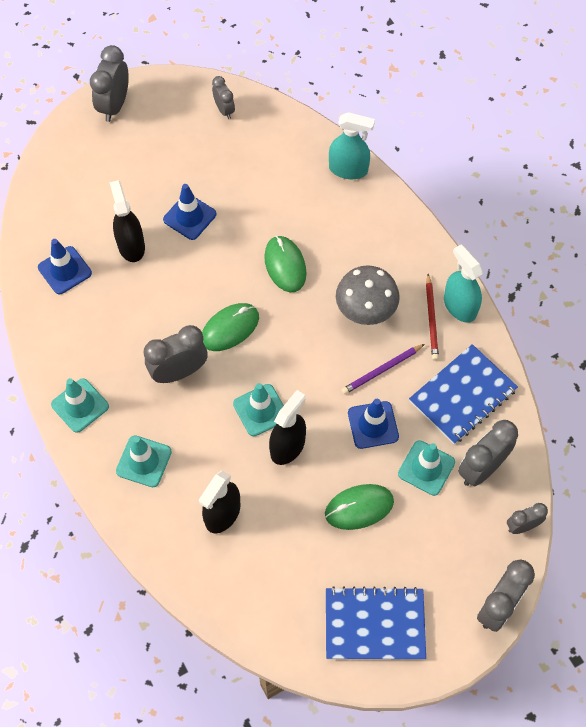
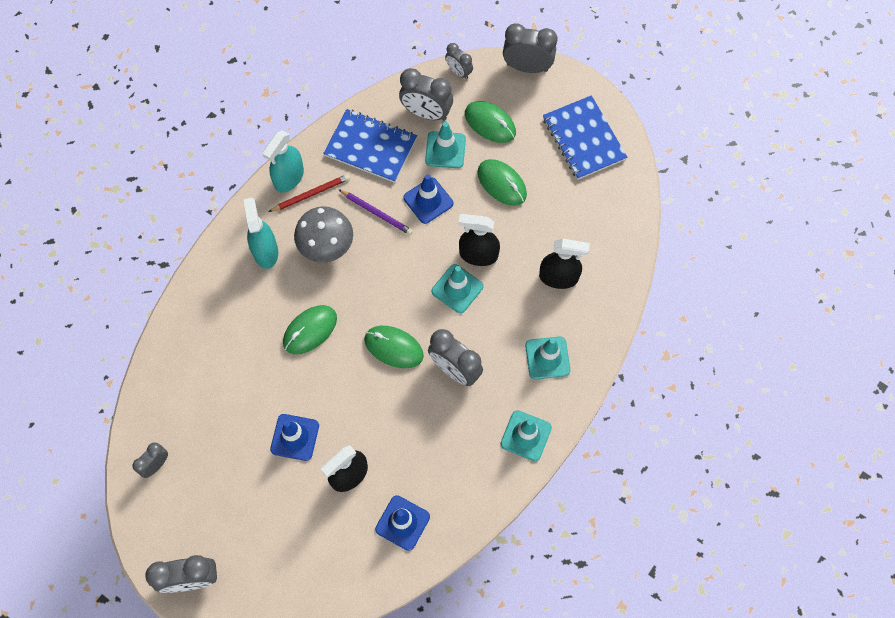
camera: 115 degrees left, 5 degrees up
turquoise spray bottle [329,112,375,179] -> turquoise spray bottle moved to [244,198,278,269]
none -> green mouse [465,101,516,143]

